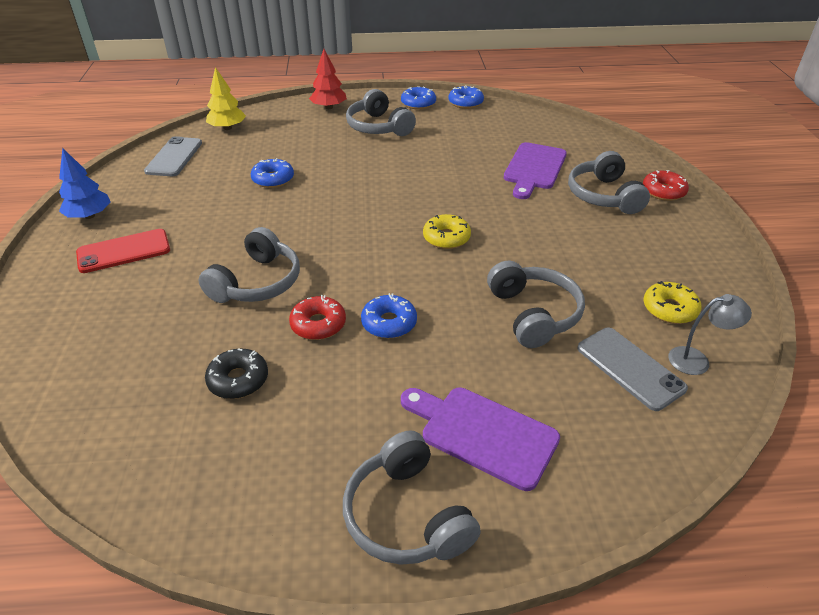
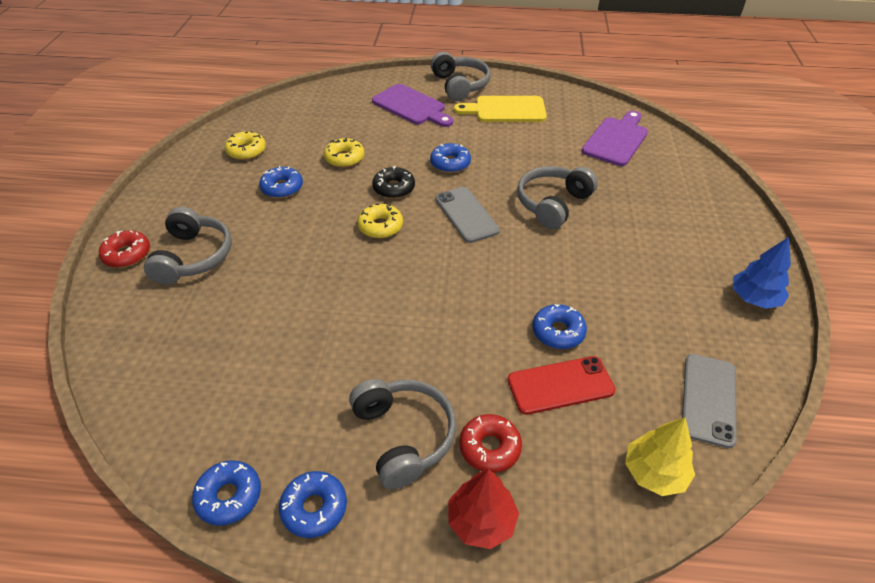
camera: 170 degrees left, 5 degrees up
red phone [76,229,170,273] -> red phone moved to [507,356,616,415]
black donut [205,348,268,399] -> black donut moved to [372,166,415,199]
red donut [289,295,346,340] -> red donut moved to [459,414,522,473]
grey headphones [487,261,585,348] -> yellow donut [324,138,364,168]
purple cutting board [504,142,567,199] -> purple cutting board moved to [582,111,648,166]
grey phone [577,328,688,411] -> grey phone moved to [435,187,500,243]
grey lamp [668,294,752,375] -> none
none -> blue donut [259,166,303,198]
none -> yellow cutting board [454,96,547,122]

